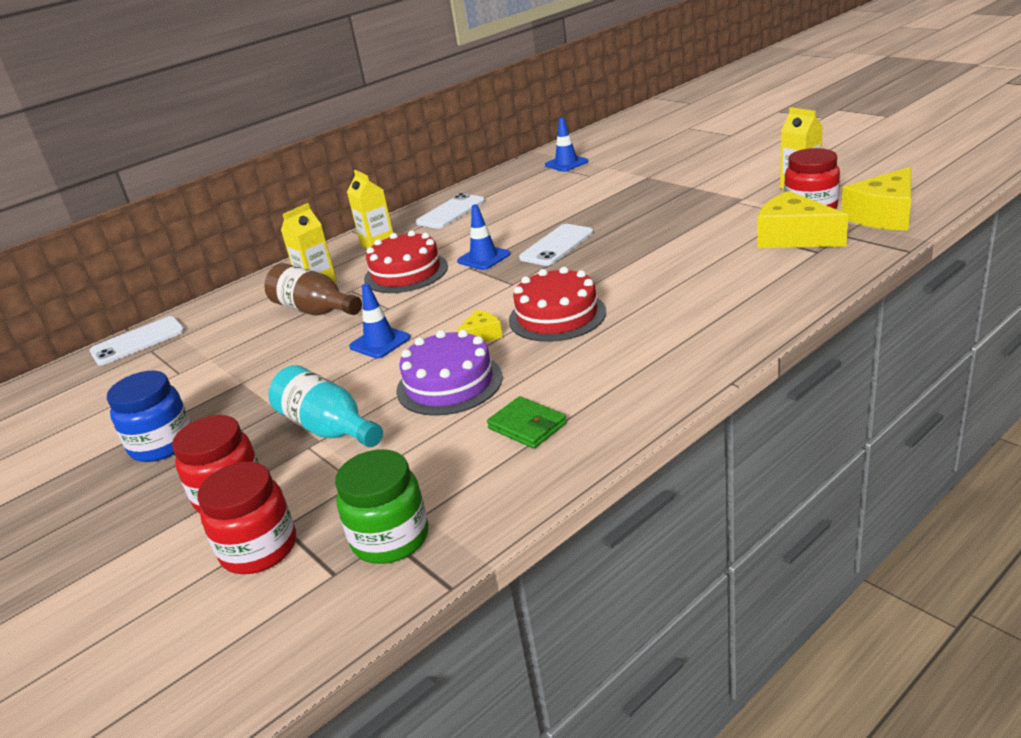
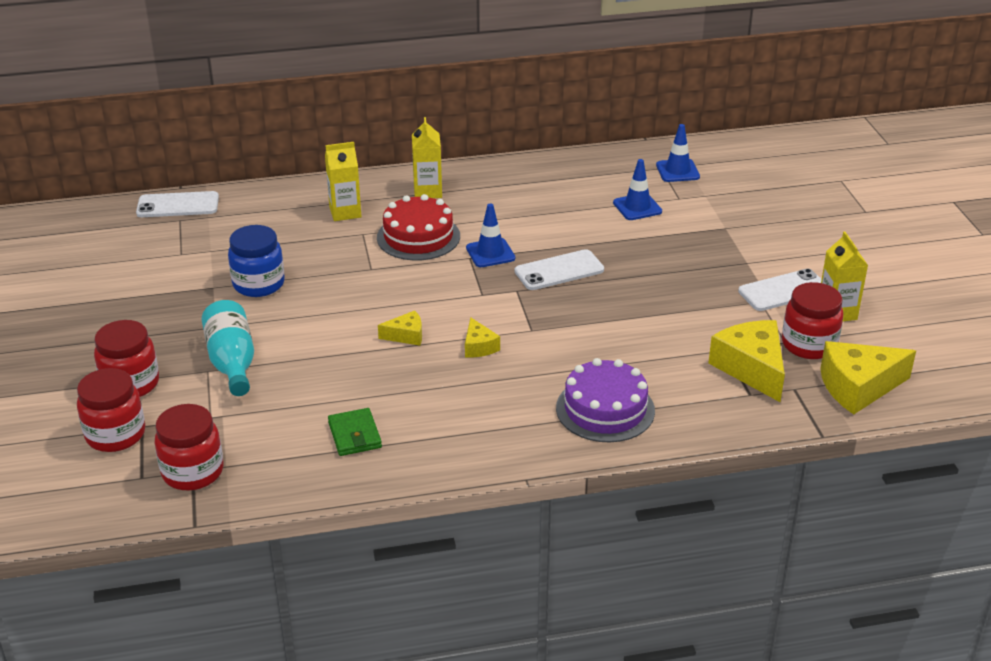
camera: 25 degrees right, 5 degrees up
blue jar [107,371,191,462] -> blue jar moved to [228,225,285,297]
brown bottle [264,263,362,315] -> none
green jar [335,449,429,564] -> red jar [155,404,223,490]
blue traffic cone [349,284,411,359] -> blue traffic cone moved to [613,159,662,220]
purple cake [396,330,503,416] -> purple cake moved to [556,358,655,442]
white phone [416,193,485,229] -> white phone moved to [738,268,822,311]
red cake [509,267,606,342] -> yellow cheese [465,317,500,357]

